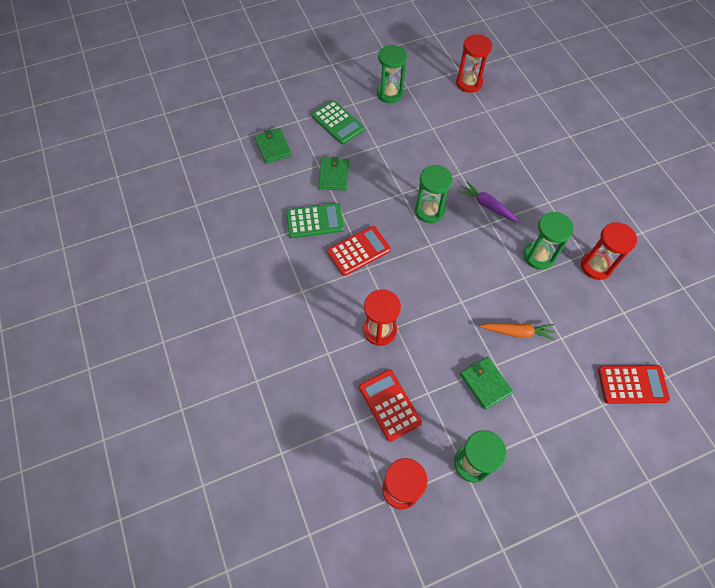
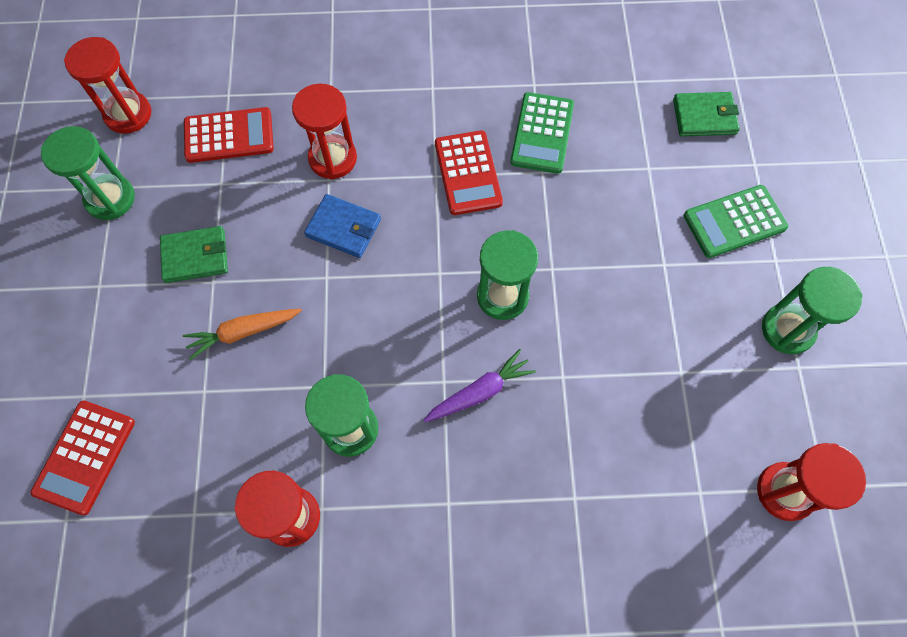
camera: 110 degrees right, 5 degrees up
green wallet [318,157,349,191] -> none
orange carrot [479,323,556,340] -> orange carrot turned 45 degrees clockwise [183,309,302,360]
none -> blue wallet [304,194,381,258]

